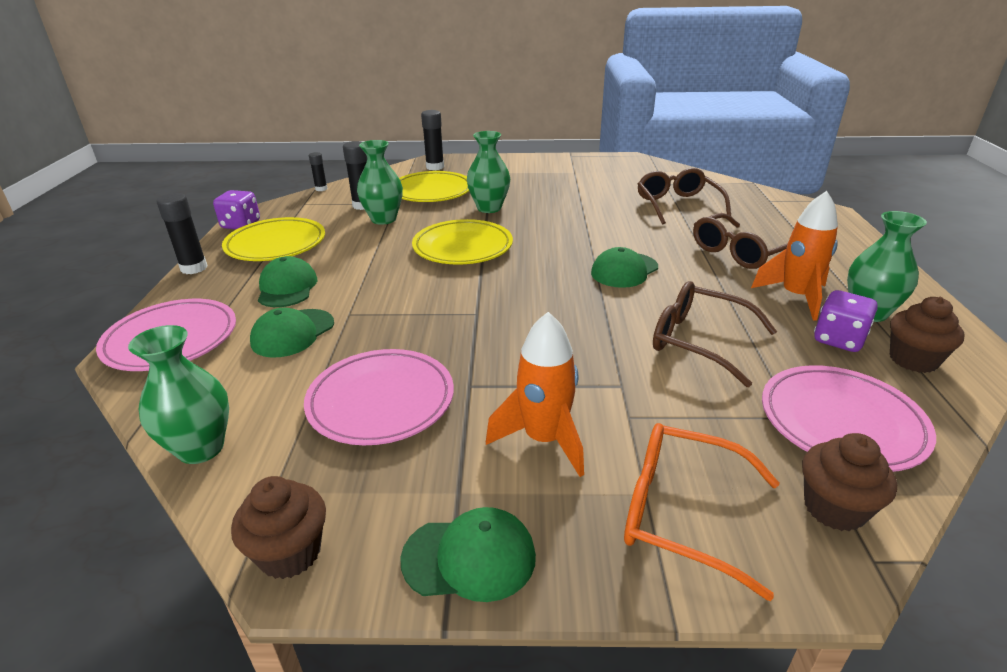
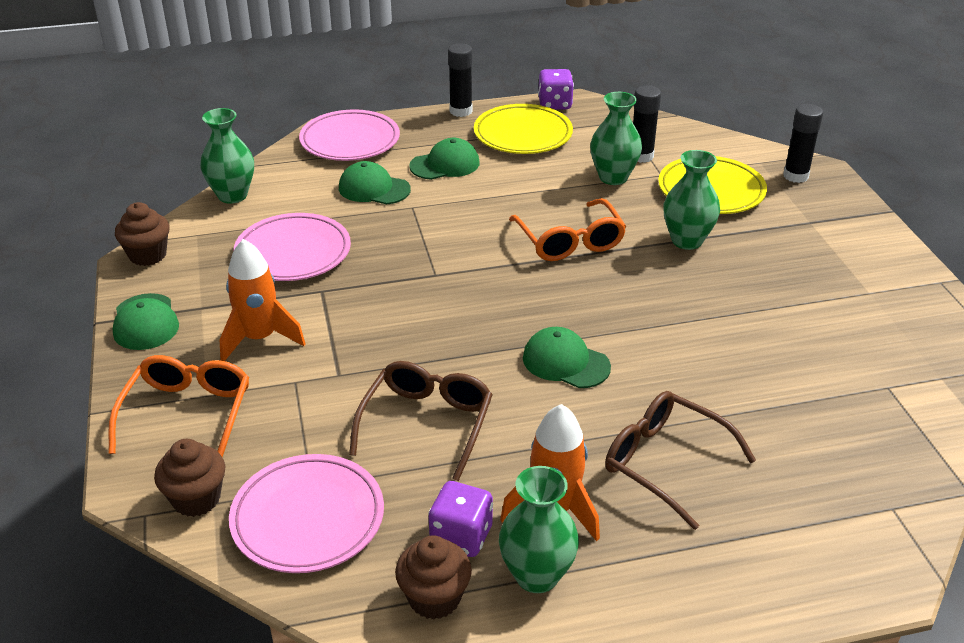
camera: 75 degrees right, 5 degrees up
black glue stick [309,152,327,191] -> none
yellow plate [412,219,513,265] -> orange glasses [509,198,626,261]
brown glasses [638,168,732,225] -> none

